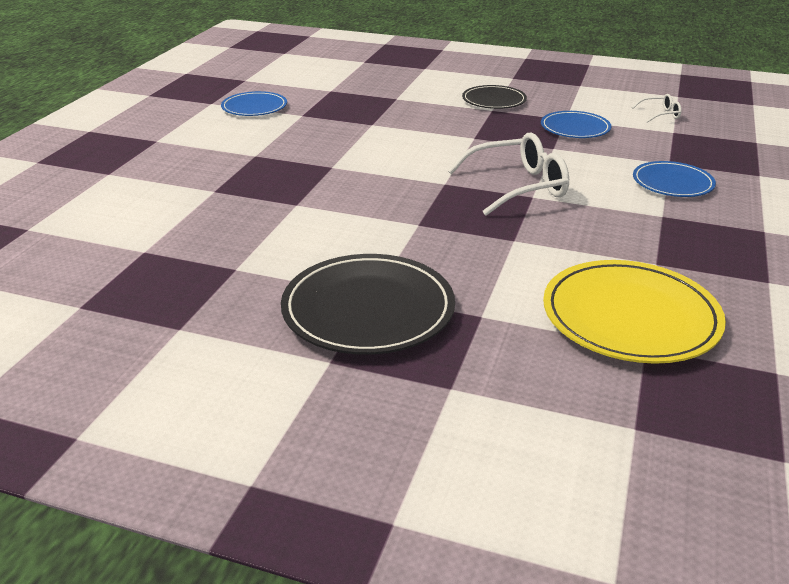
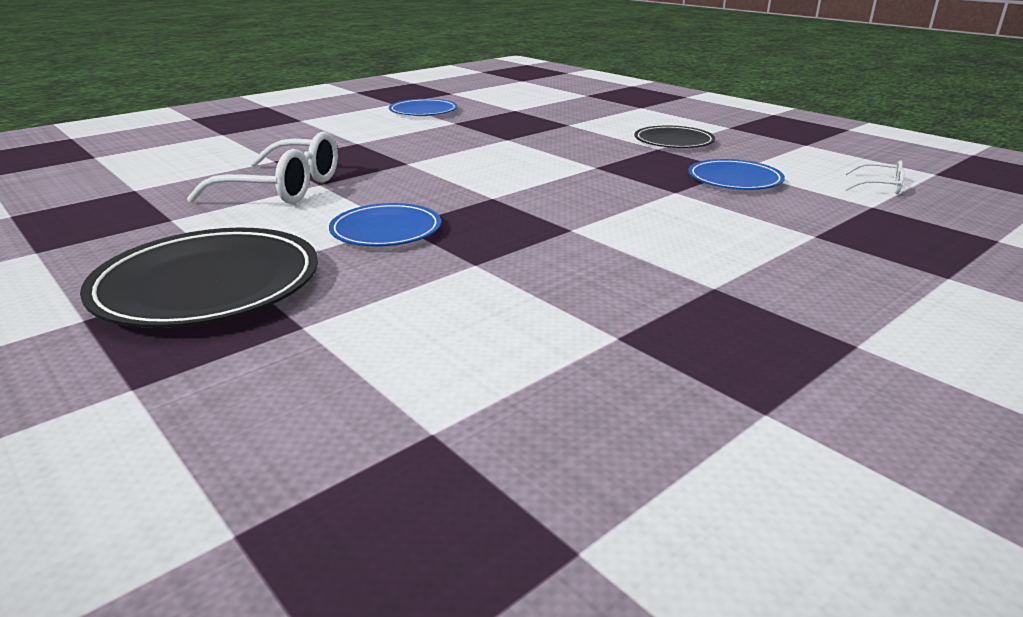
camera: 30 degrees right, 5 degrees down
white glasses [448,133,569,216] -> white glasses moved to [187,131,338,204]
yellow plate [543,260,726,364] -> none
blue plate [633,161,716,197] -> blue plate moved to [329,203,441,247]

